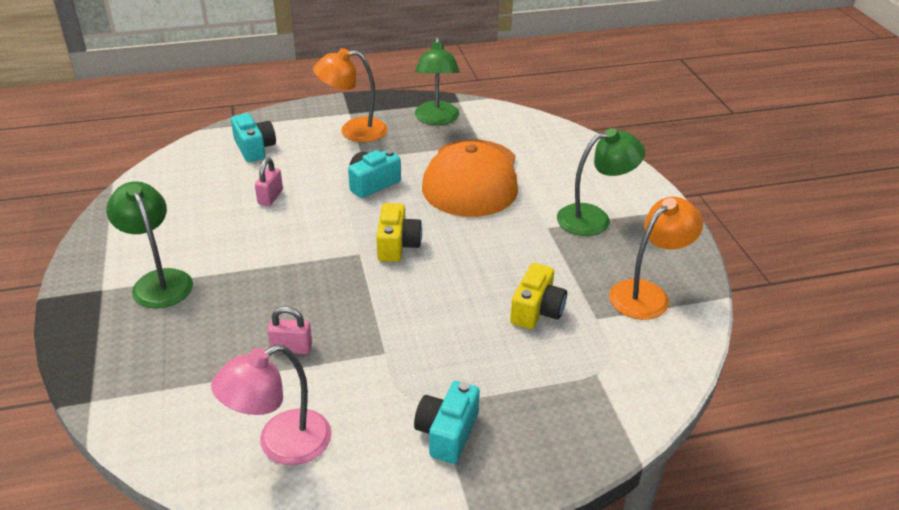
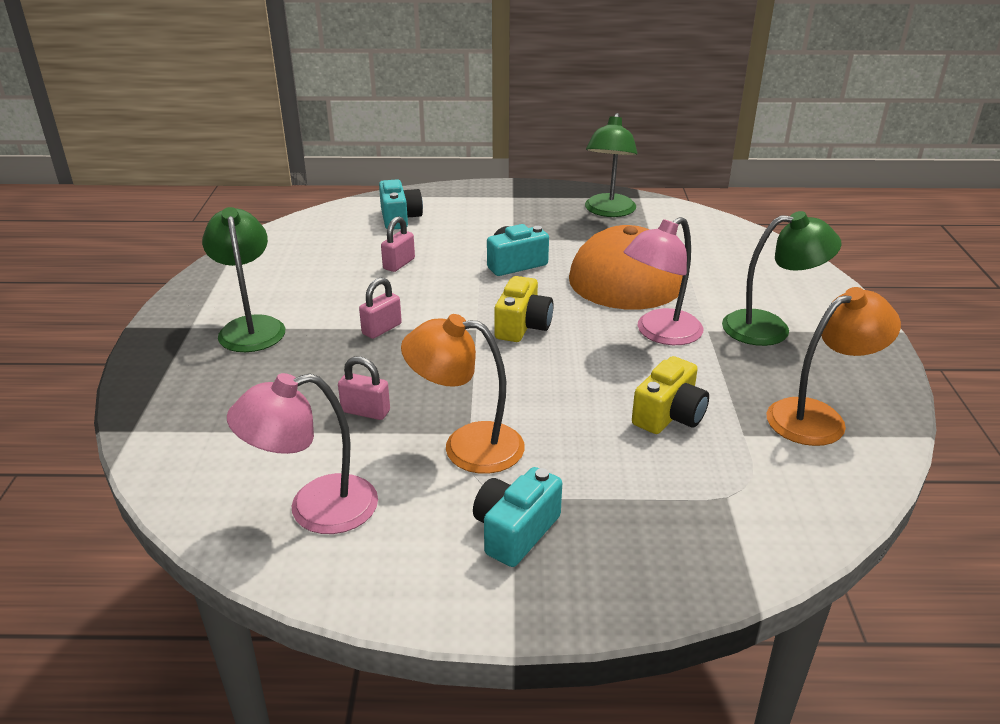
camera: 15 degrees right, 5 degrees down
orange lamp [313,48,388,142] -> orange lamp moved to [401,314,525,474]
none -> pink padlock [359,277,402,339]
none -> pink lamp [624,217,703,345]

